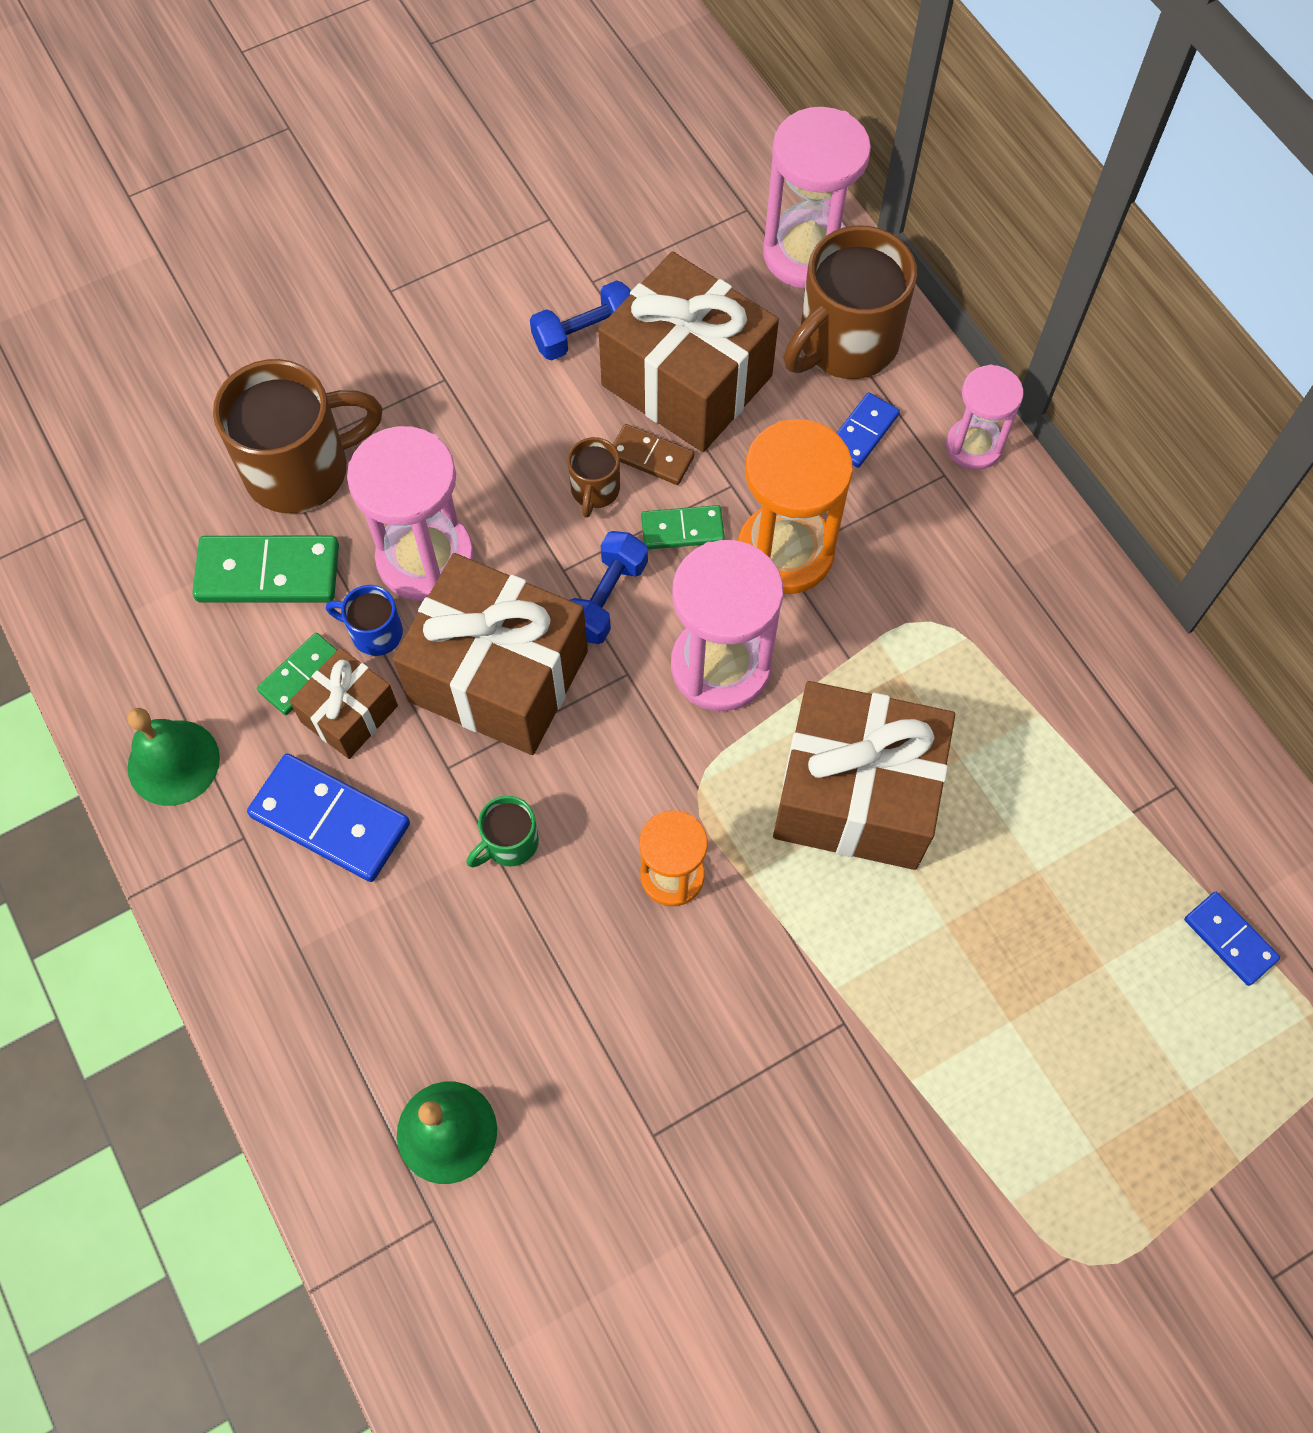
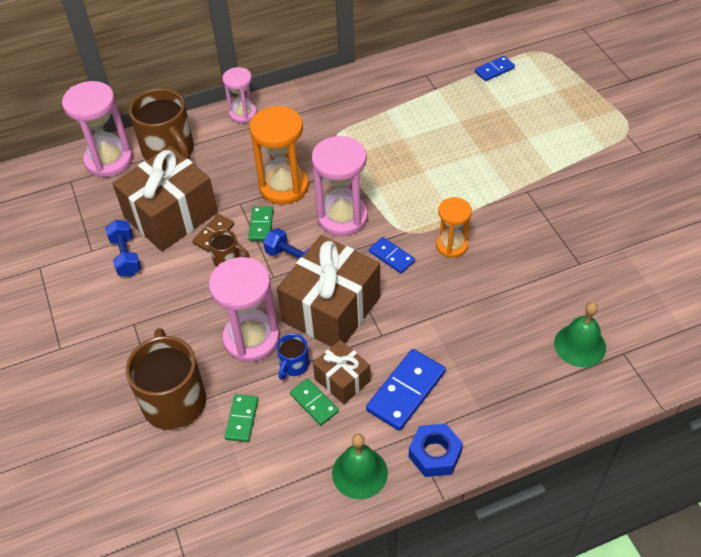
camera: 80 degrees left, 15 degrees down
green domino [192,536,339,602] -> green domino [224,394,258,442], size x0.59
green mug [467,795,539,867] -> none
brown gift [773,681,955,870] -> none
blue domino [836,392,900,468] -> blue domino moved to [369,237,415,274]
none -> blue nut [409,423,463,477]

